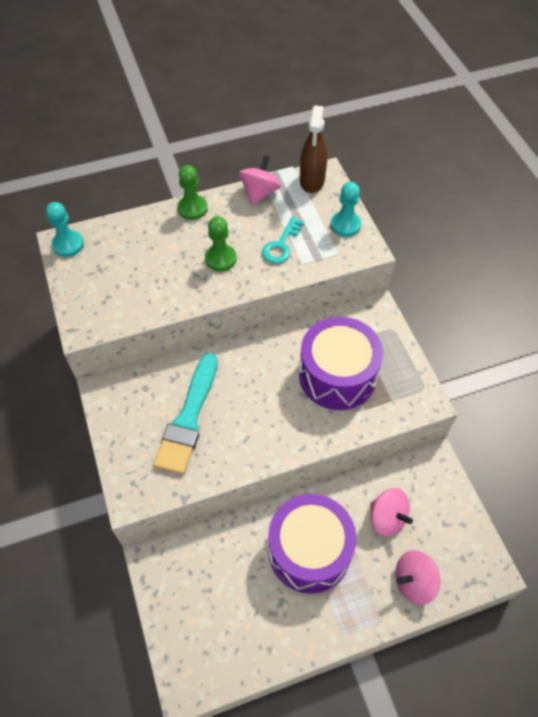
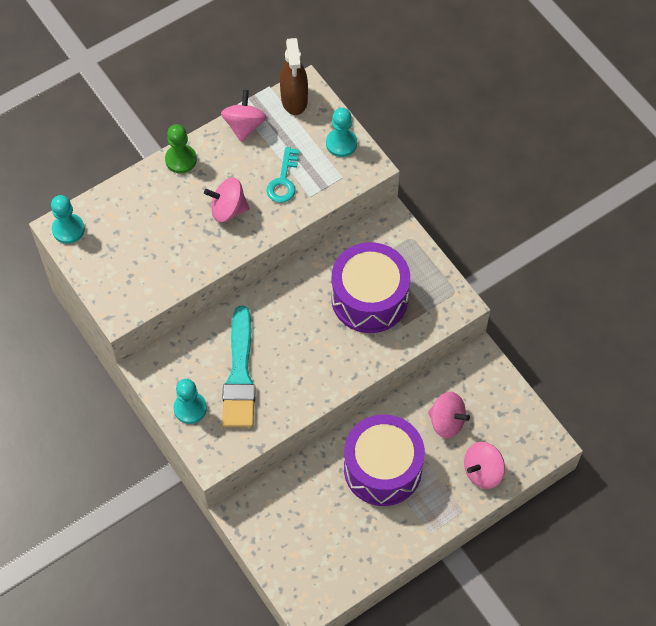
camera: 15 degrees left, 5 degrees up
green pawn [205,216,237,271] -> pink spinning top [204,178,249,222]
none -> turquoise pawn [173,379,207,424]

